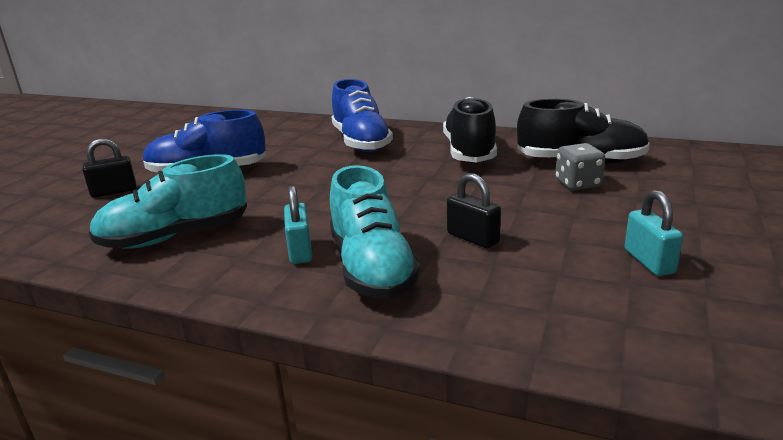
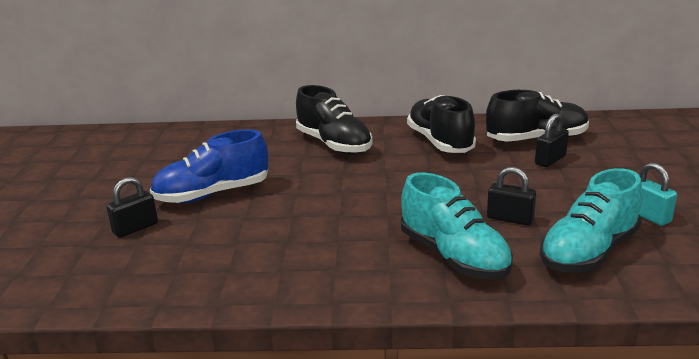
camera: 20 degrees left, 0 degrees up
turquoise shoe [89,154,247,249] -> turquoise shoe moved to [540,168,643,273]
turquoise padlock [284,185,312,264] -> none
blue shoe [331,79,393,152] -> black shoe [296,85,372,154]
grey dice [555,143,605,190] -> black padlock [535,113,569,167]

